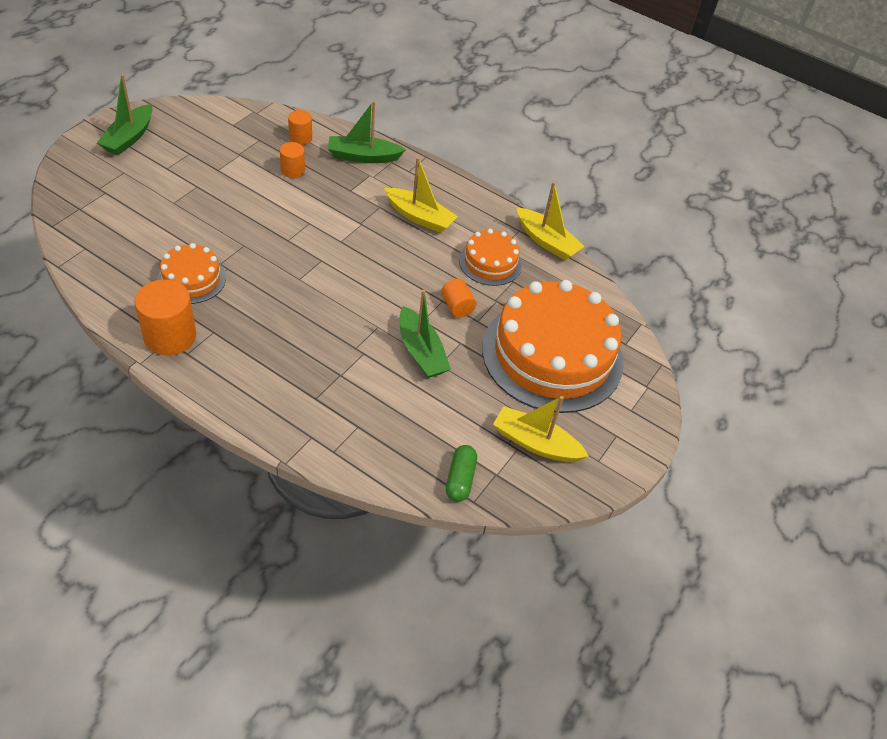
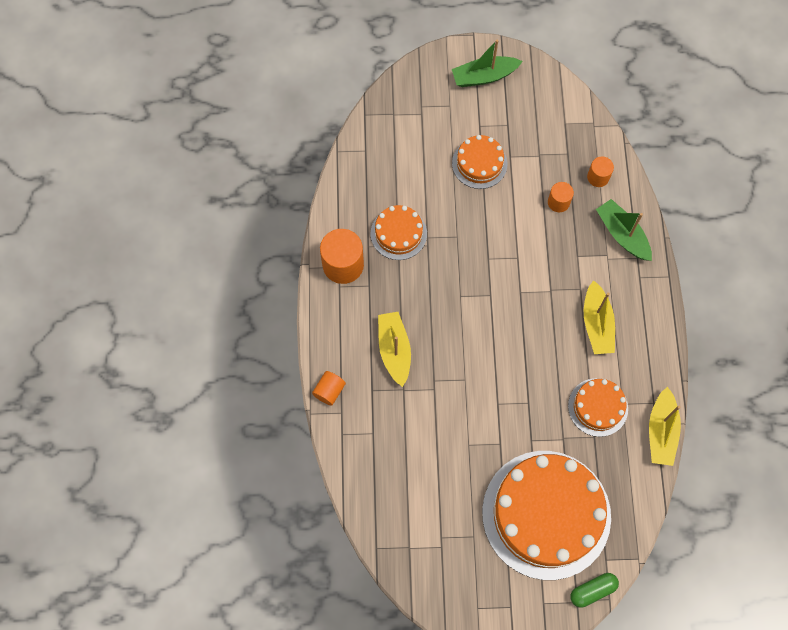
camera: 60 degrees right, 20 degrees up
green boat [399,290,451,378] -> none
orange cylinder [441,278,477,318] -> orange cylinder moved to [312,371,346,406]
green capsule [446,445,477,502] -> green capsule moved to [570,573,619,608]
yellow boat [493,396,589,462] -> yellow boat moved to [378,312,411,387]
none -> orange cake [452,135,507,189]

